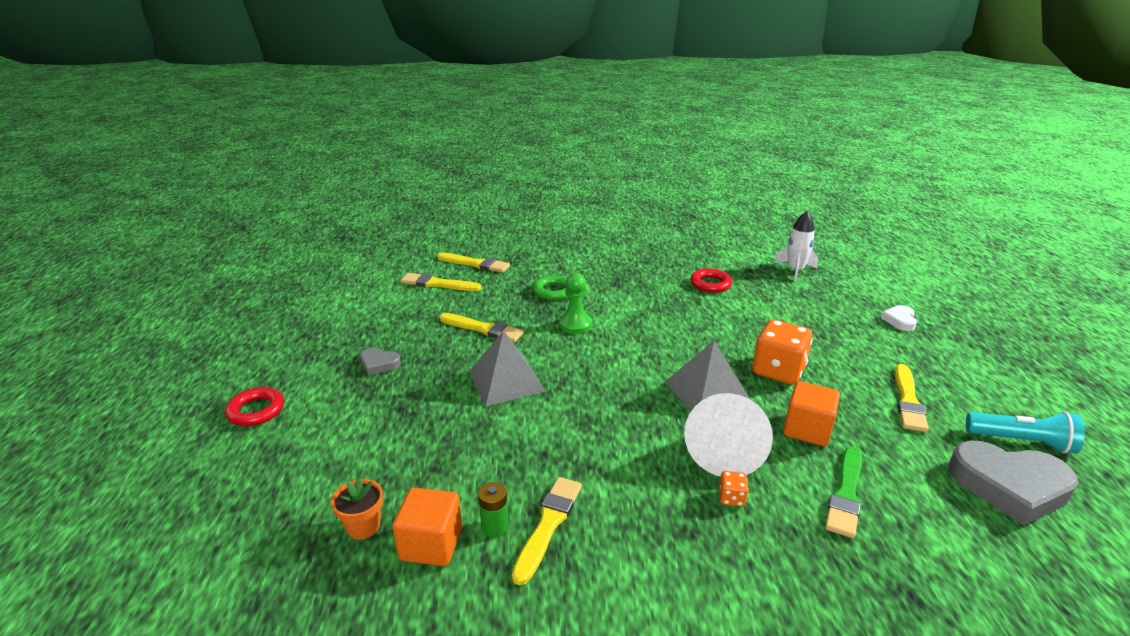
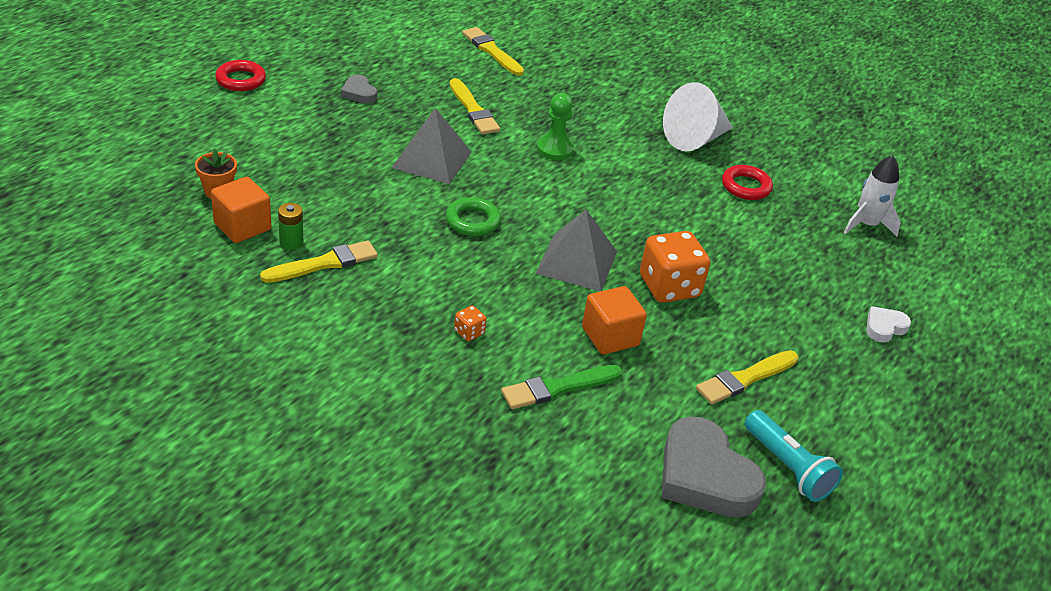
camera: 35 degrees right, 10 degrees up
yellow brush [437,253,510,273] -> none
green ring [533,275,568,300] -> green ring moved to [446,197,501,236]
white cone [684,393,773,477] -> white cone moved to [663,82,733,151]

